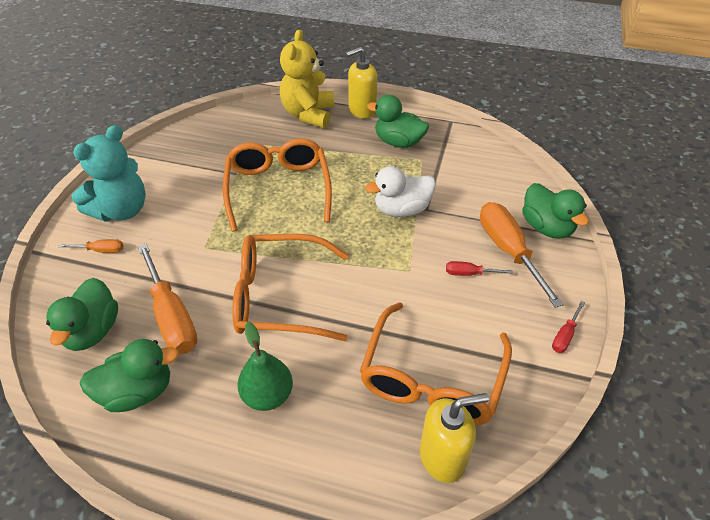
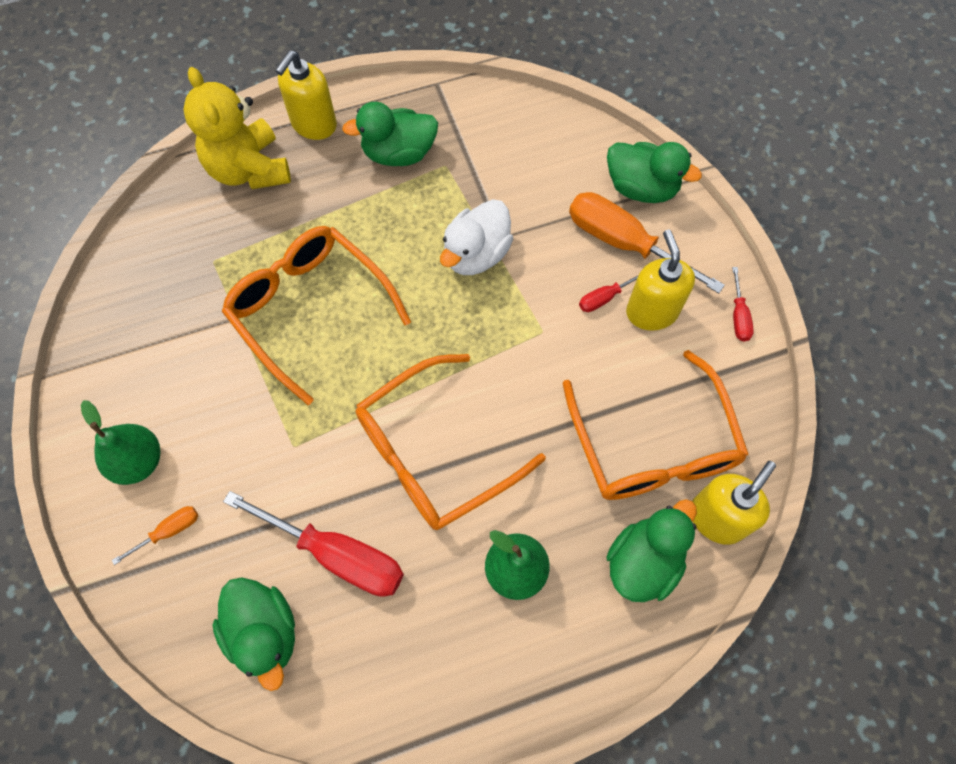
camera: 35 degrees left, 20 degrees up
turquoise teddy bear [72,125,146,221] -> green pear [81,400,160,485]
green duck [80,339,179,412] -> green duck moved to [606,499,697,602]
orange screwdriver [138,243,197,354] -> red screwdriver [223,491,404,597]
none -> yellow soap dispenser [626,230,695,331]

